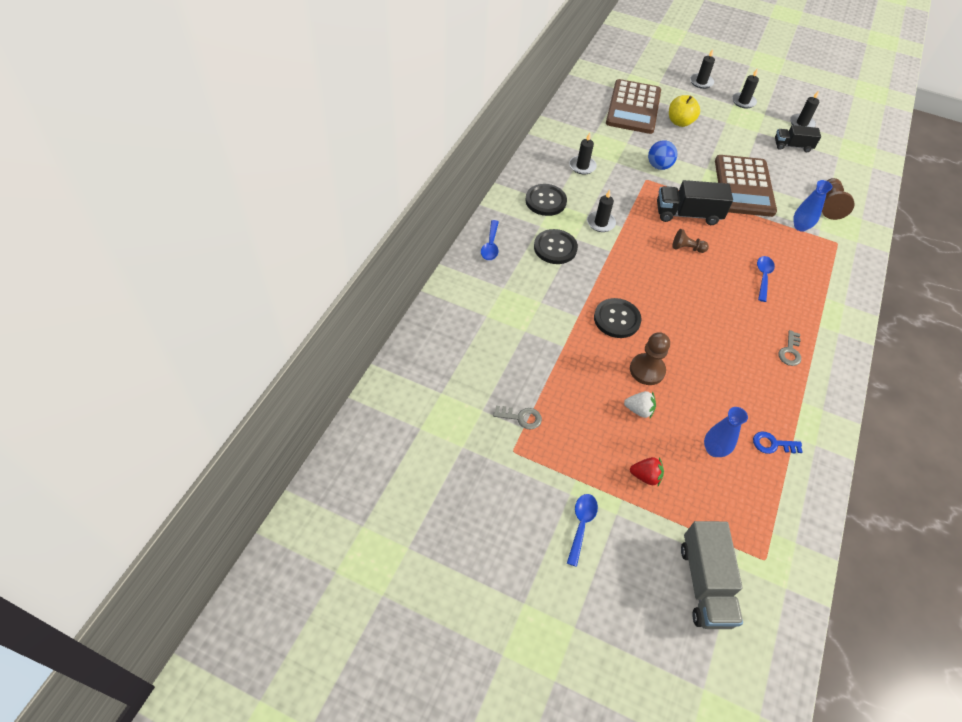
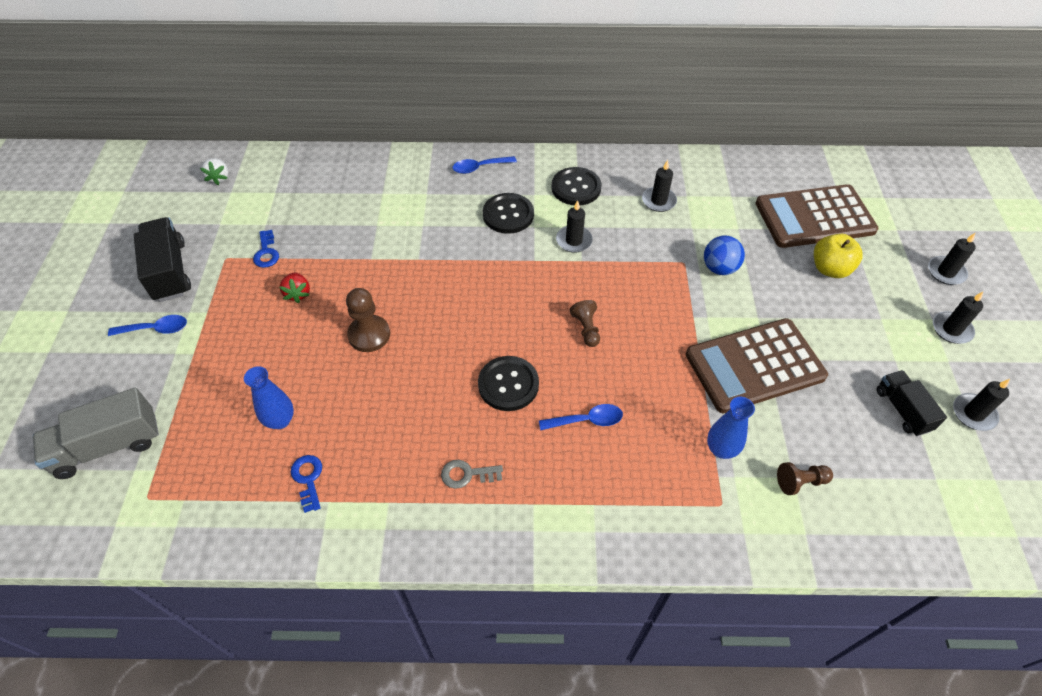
camera: 70 degrees right, 0 degrees up
grey key [493,406,542,430] -> blue key [253,230,279,268]
black button [594,298,642,338] -> black button moved to [478,356,539,411]
white strawberry [624,391,656,418] -> white strawberry moved to [200,158,229,185]
red strawberry [630,457,664,486] -> red strawberry moved to [279,272,310,303]
black truck [657,180,733,225] -> black truck moved to [134,217,191,302]
brown pawn [822,178,854,220] -> brown pawn [777,462,833,495], size x0.66

